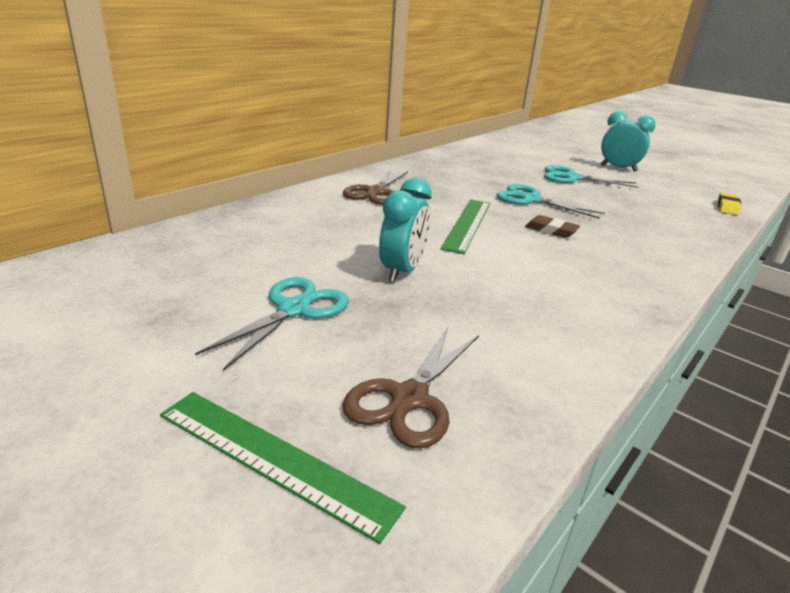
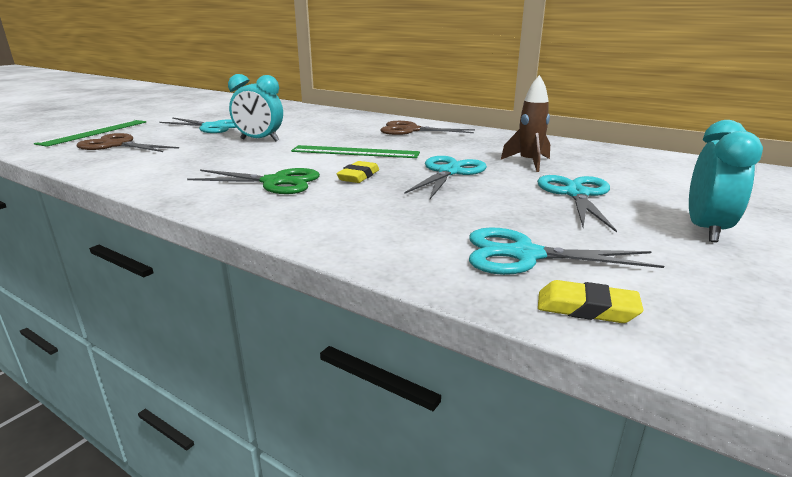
camera: 85 degrees right, 5 degrees down
brown eraser [525,215,580,238] -> yellow eraser [336,161,379,183]
none -> green scissors [187,168,320,194]
none -> turquoise scissors [469,227,664,275]
none -> brown rocket [501,75,550,172]

